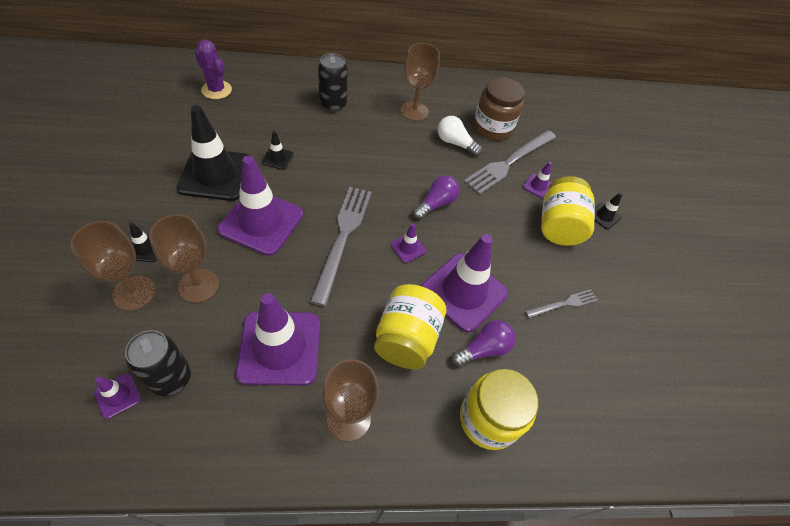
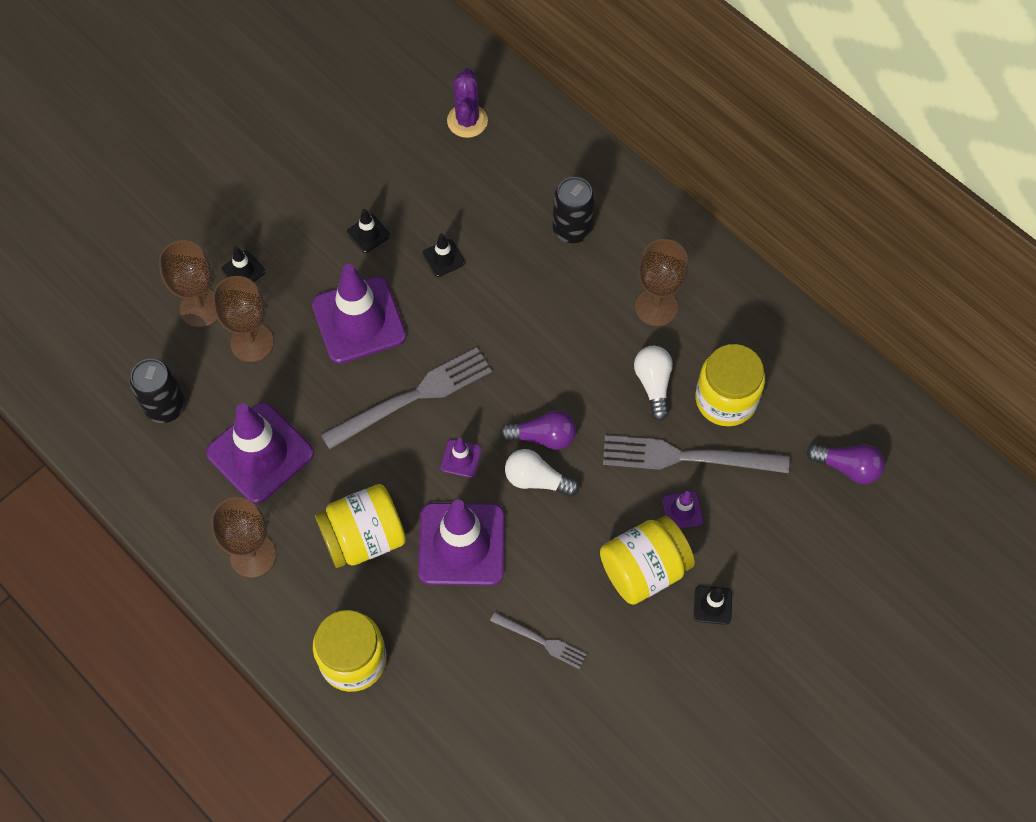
camera: 55 degrees right, 10 degrees up
purple traffic cone [94,373,141,419] -> none
black traffic cone [176,105,250,201] -> black traffic cone [347,209,390,253], size x0.43
purple light bulb [451,320,516,367] -> purple light bulb moved to [806,444,885,484]
brown jar [474,77,525,140] -> yellow jar [695,344,765,426]
none -> white light bulb [505,449,579,497]

